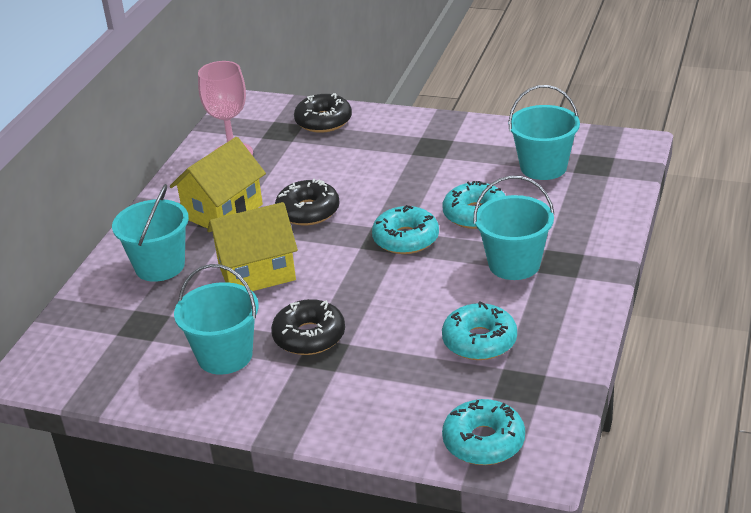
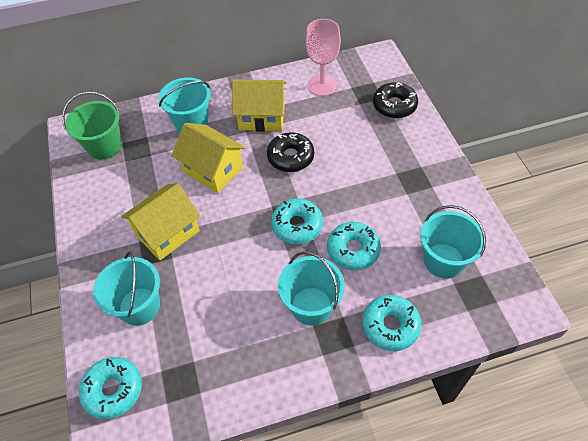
camera: 55 degrees right, 20 degrees up
turquoise bucket [174,264,259,375] -> turquoise bucket moved to [93,252,160,326]
black donut [271,299,345,355] -> yellow house [121,183,200,261]
turquoise donut [442,301,517,360] -> turquoise donut moved to [362,295,422,351]
none -> green bucket [62,91,122,159]

